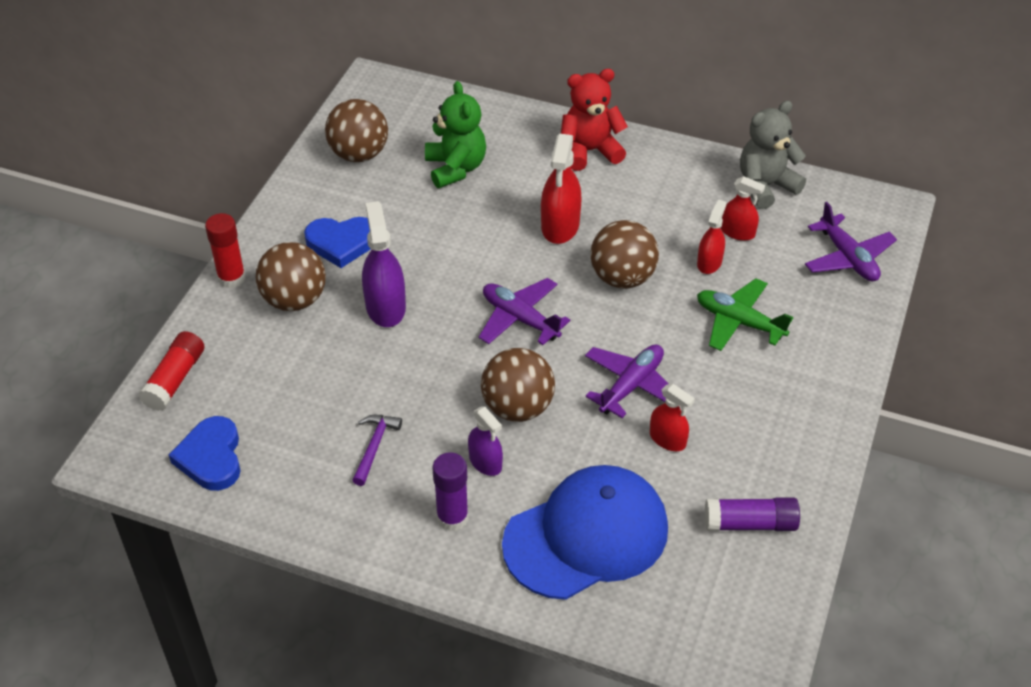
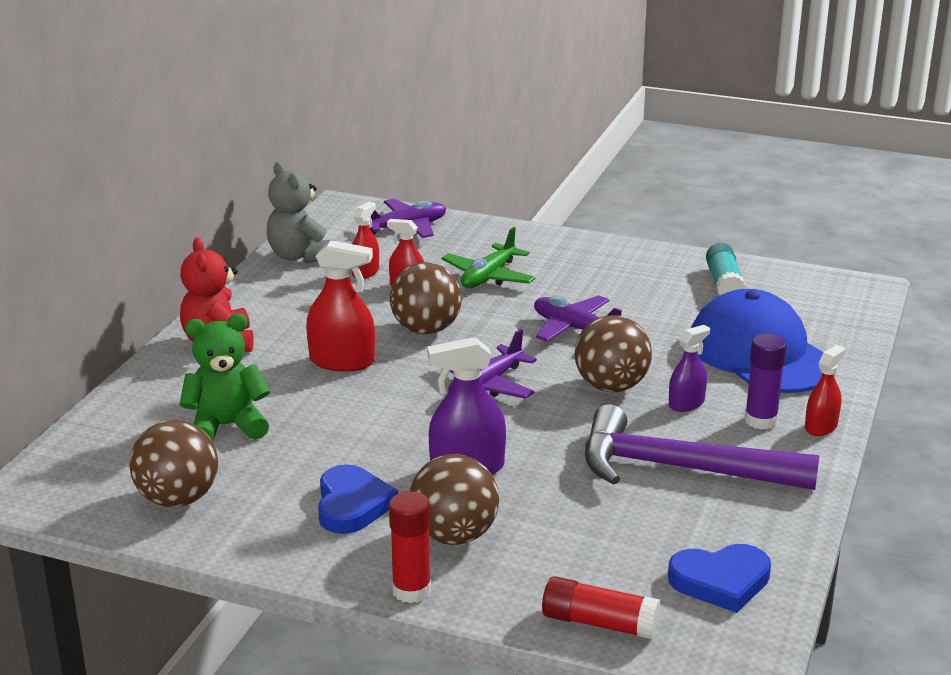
camera: 90 degrees left, 20 degrees down
purple hammer [352,415,402,486] -> purple hammer [585,404,820,490], size x2.43
red spray bottle [650,384,695,451] -> red spray bottle moved to [805,345,845,436]
purple glue stick [705,497,800,531] -> turquoise glue stick [706,243,746,296]

